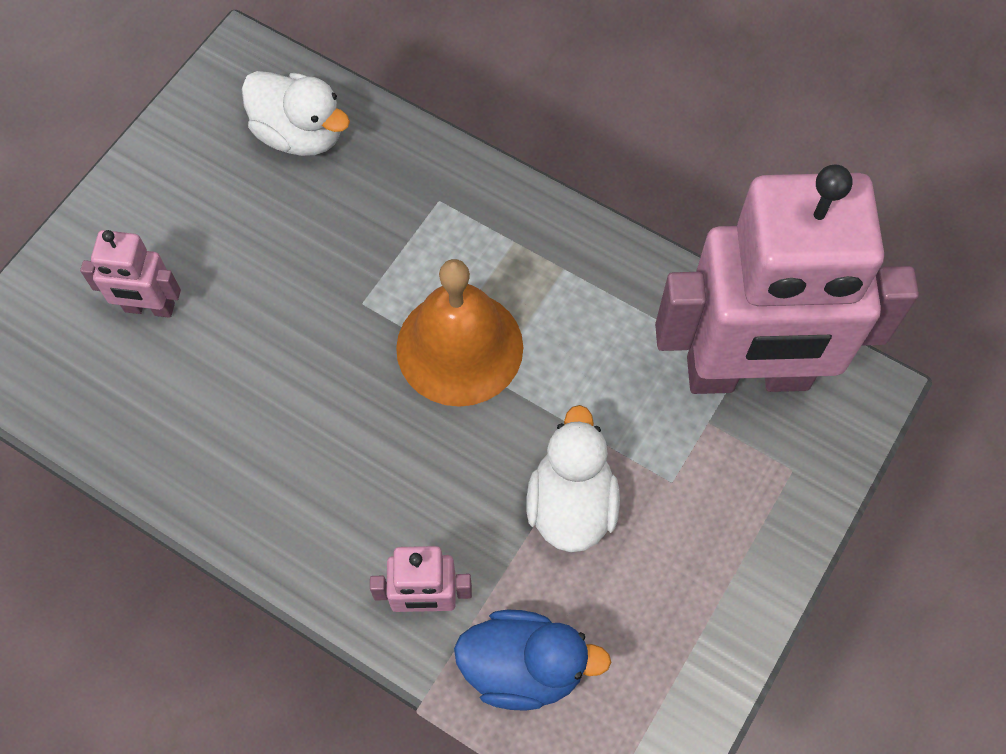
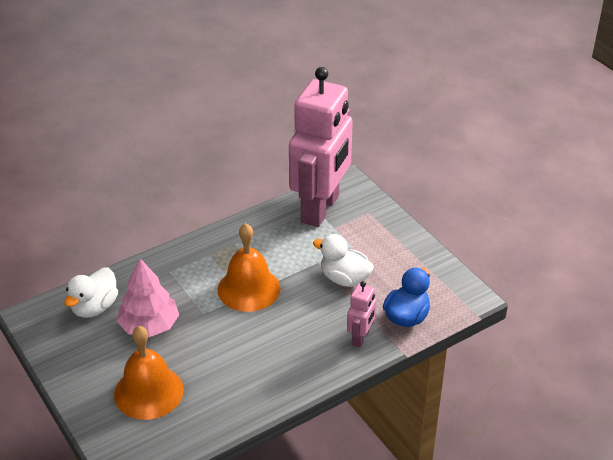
camera: 65 degrees left, 25 degrees down
pink robot [80,230,181,318] -> orange bell [114,326,184,420]
white duck [242,71,350,156] -> white duck turned 150 degrees clockwise [64,267,118,318]
none -> pink tree [117,258,179,337]

